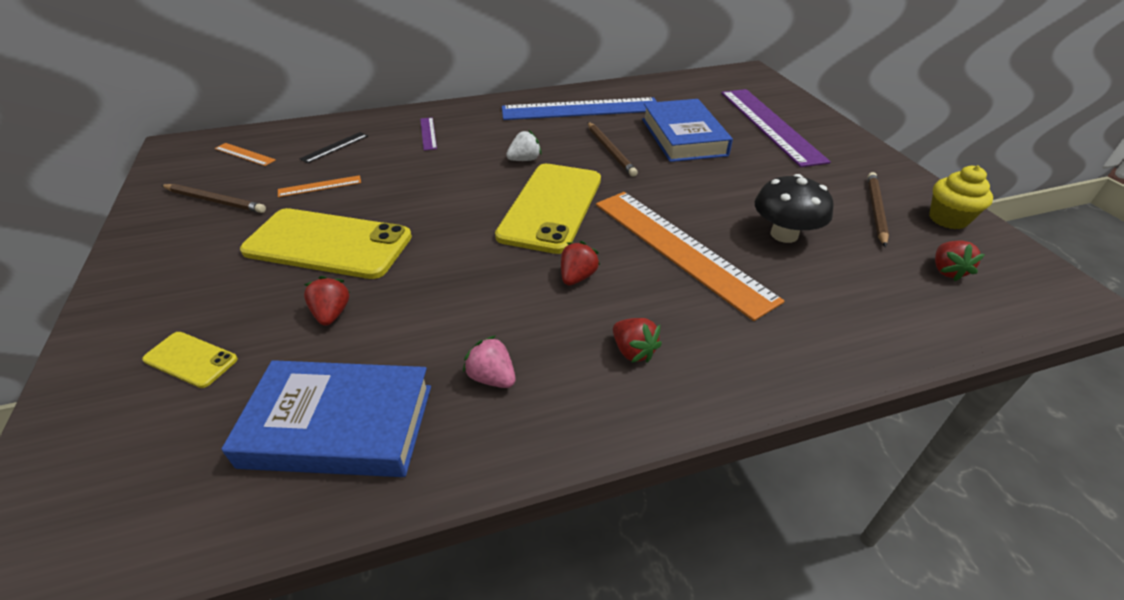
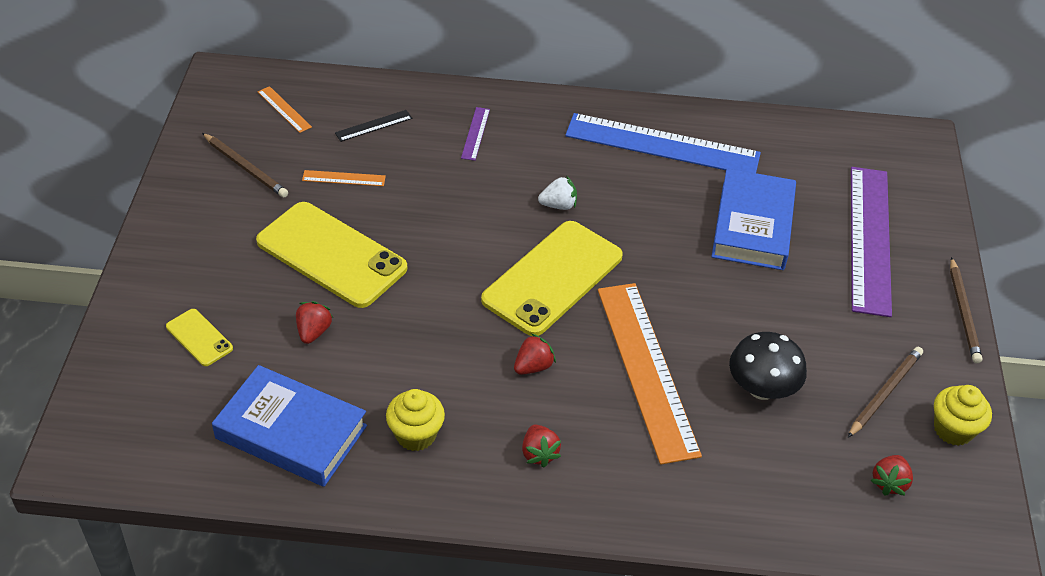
camera: 20 degrees right, 5 degrees up
pink strawberry [463,335,515,388] -> yellow cupcake [386,389,445,451]
brown pencil [588,122,638,177] -> brown pencil moved to [950,257,982,363]

